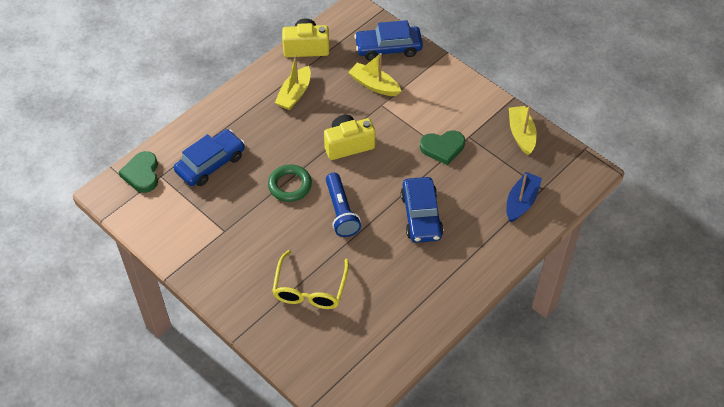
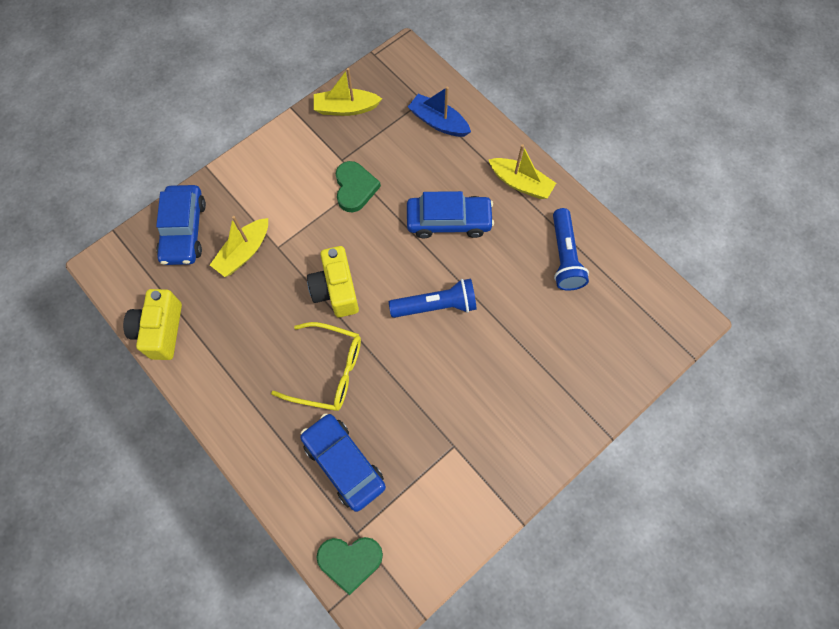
camera: 85 degrees left, 15 degrees up
green ring [268,165,312,202] -> none
yellow glasses [272,250,349,309] -> yellow glasses moved to [271,322,361,411]
yellow boat [275,55,311,110] -> yellow boat moved to [489,144,556,199]
none -> blue flashlight [553,208,589,291]

